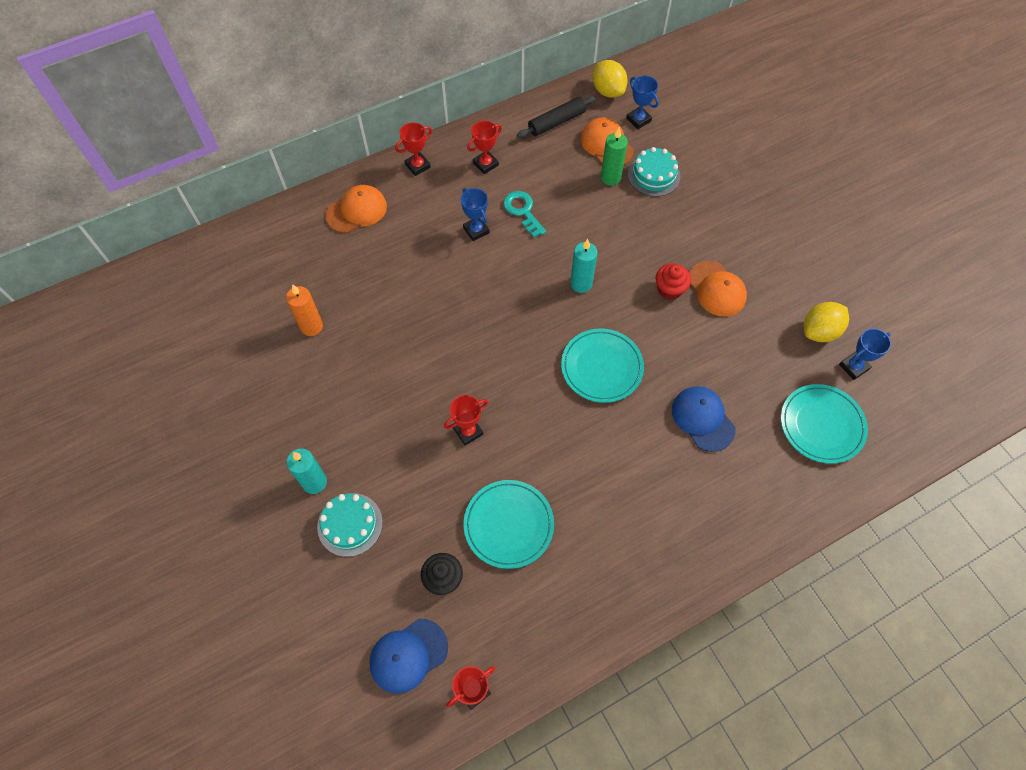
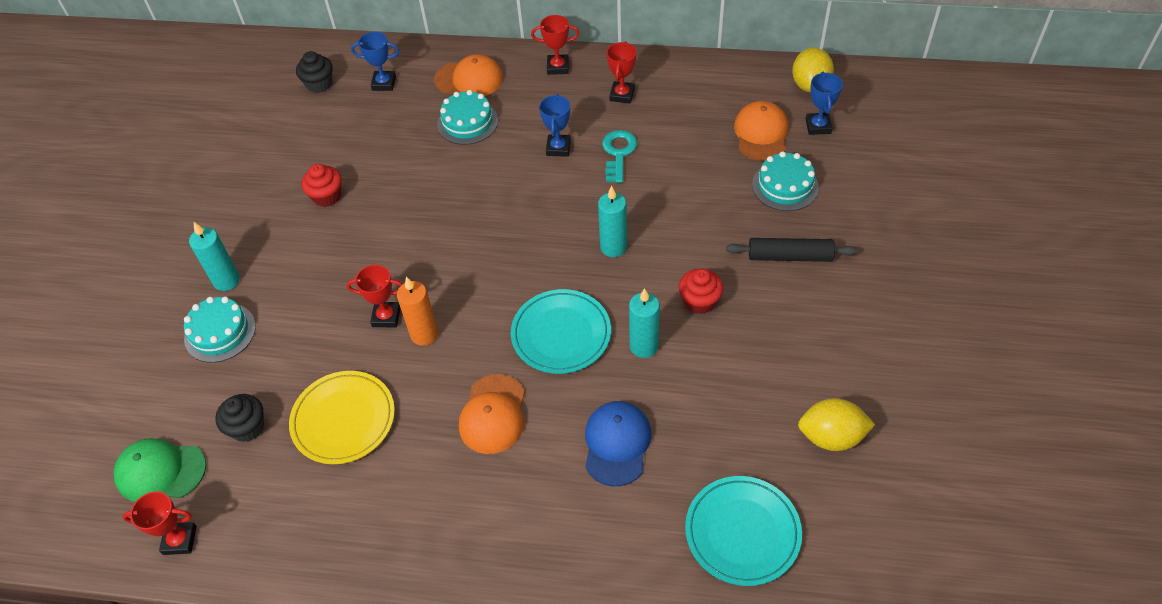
camera: 40 degrees right, 10 degrees down
orange candle [286,284,323,336] -> orange candle moved to [397,276,438,346]
blue cap [369,619,448,694] -> green cap [114,438,206,502]
turquoise plate [464,480,554,569] -> yellow plate [289,371,395,464]
red trophy [467,121,502,174] -> red trophy turned 75 degrees counterclockwise [607,41,637,104]
black rolling pin [517,96,597,138] -> black rolling pin moved to [726,238,857,262]
green candle [601,127,628,186] -> none
orange cap [689,261,747,317] -> orange cap moved to [459,374,525,454]
blue trophy [839,328,891,380] -> blue trophy moved to [351,32,399,91]
none -> black cupcake [296,51,333,93]
none -> red cupcake [301,164,342,207]
none -> turquoise cake [437,90,498,145]
none -> turquoise candle [629,288,660,358]

